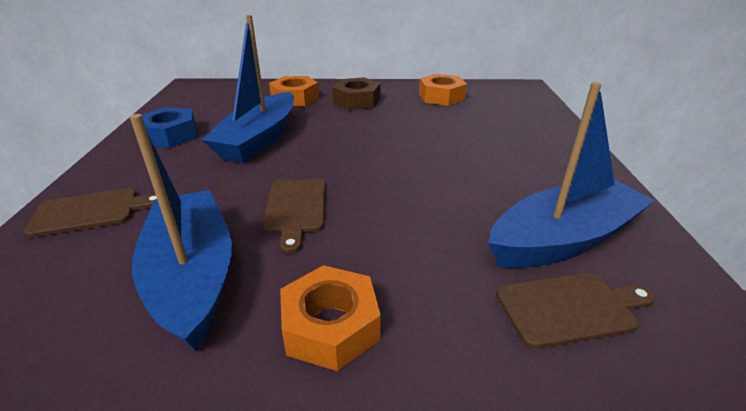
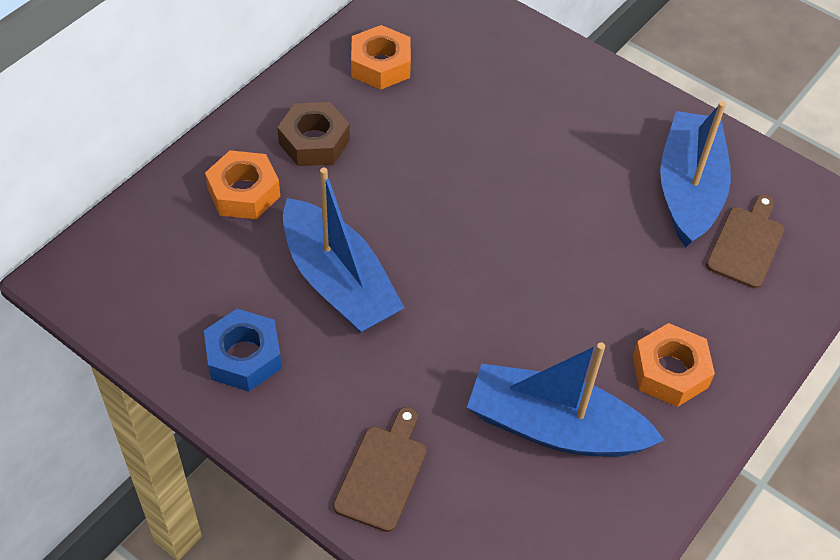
camera: 55 degrees left, 20 degrees up
brown cutting board [262,179,325,254] -> none

